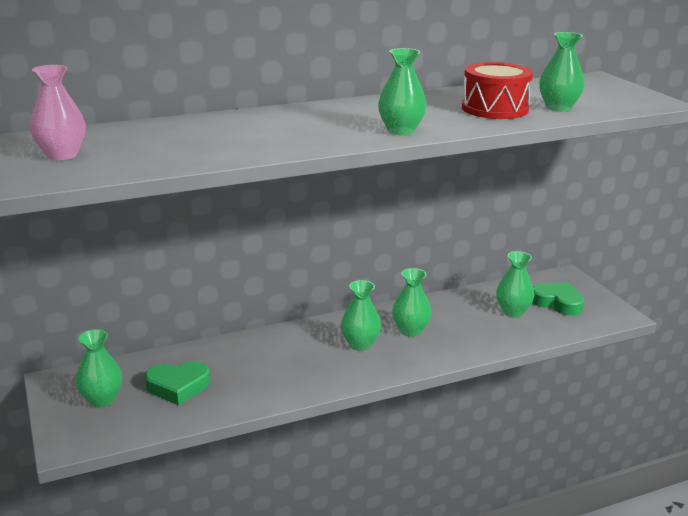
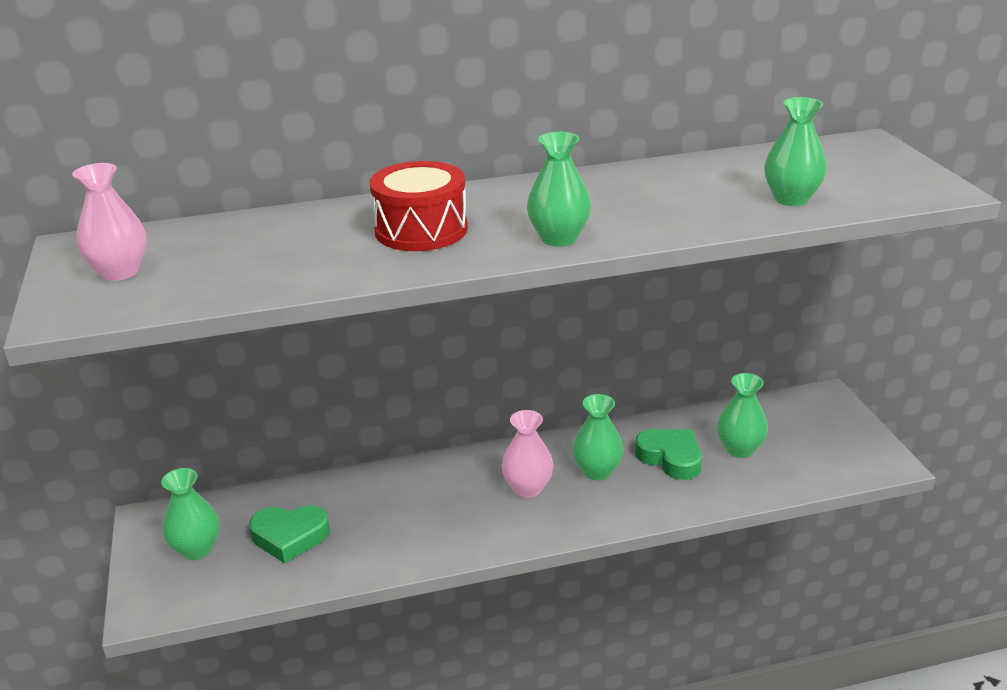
camera: 10 degrees right, 5 degrees up
green vase [341,280,381,351] -> pink vase [501,410,554,498]
red drum [462,62,533,119] -> red drum moved to [370,161,468,251]
green heart [532,282,584,316] -> green heart moved to [635,429,702,480]

